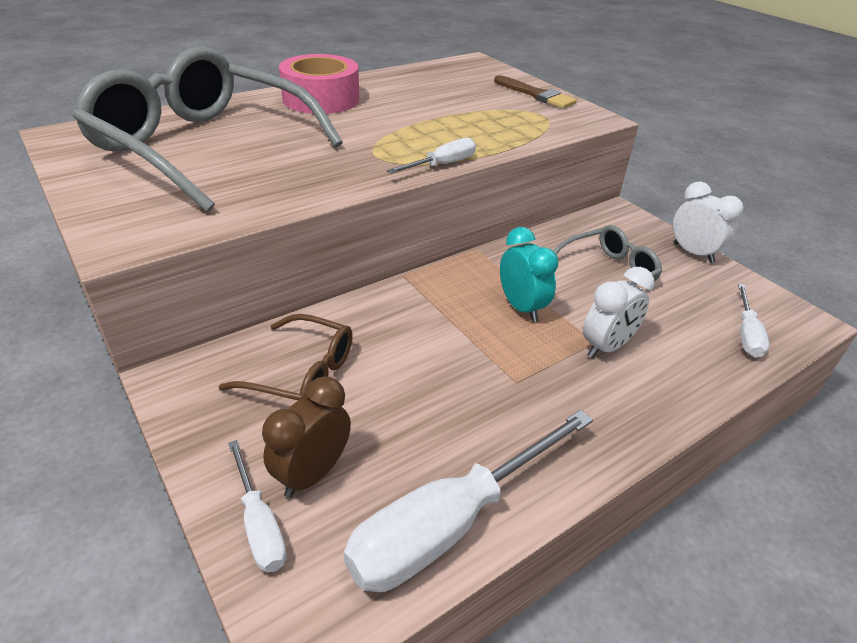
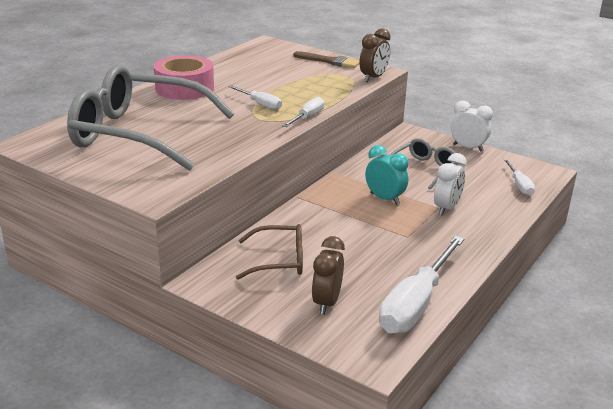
camera: 20 degrees left, 10 degrees down
white screwdriver [228,440,287,573] -> white screwdriver moved to [228,85,282,110]
none -> brown clock [359,28,391,82]

